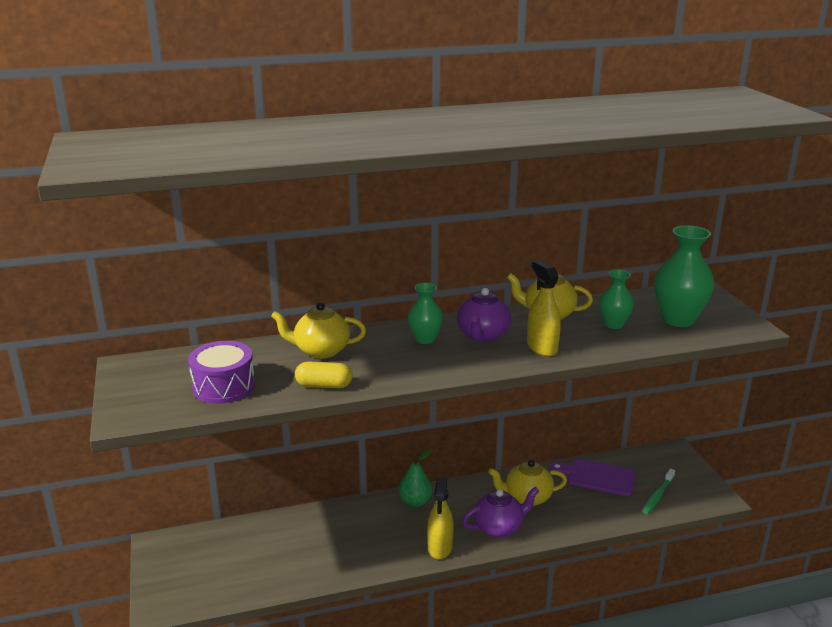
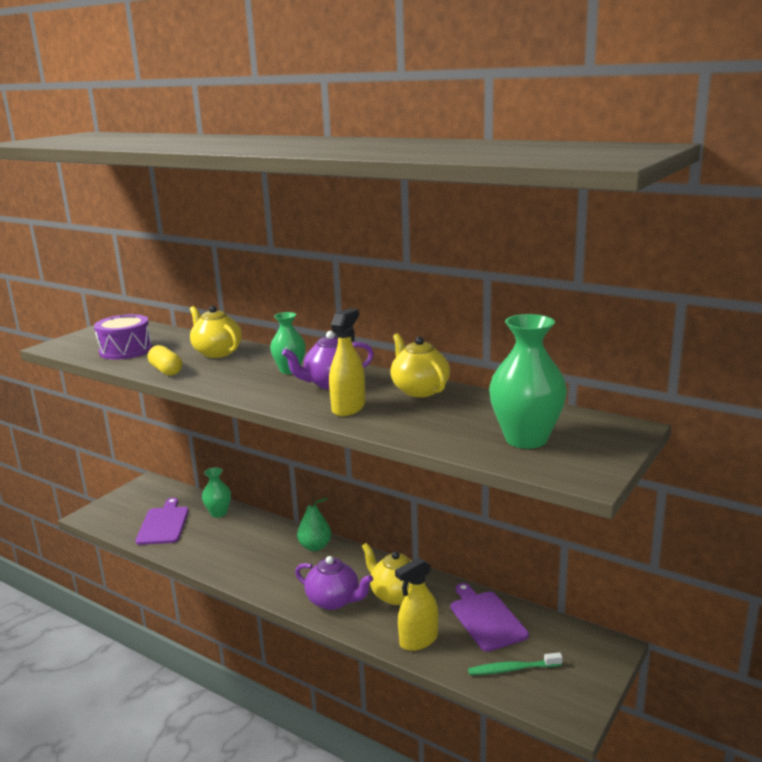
camera: 50 degrees right, 5 degrees down
yellow spray bottle [427,477,454,559] -> yellow spray bottle moved to [395,557,438,651]
green vase [599,270,634,329] -> green vase moved to [202,467,231,518]
none -> purple cutting board [135,498,189,545]

